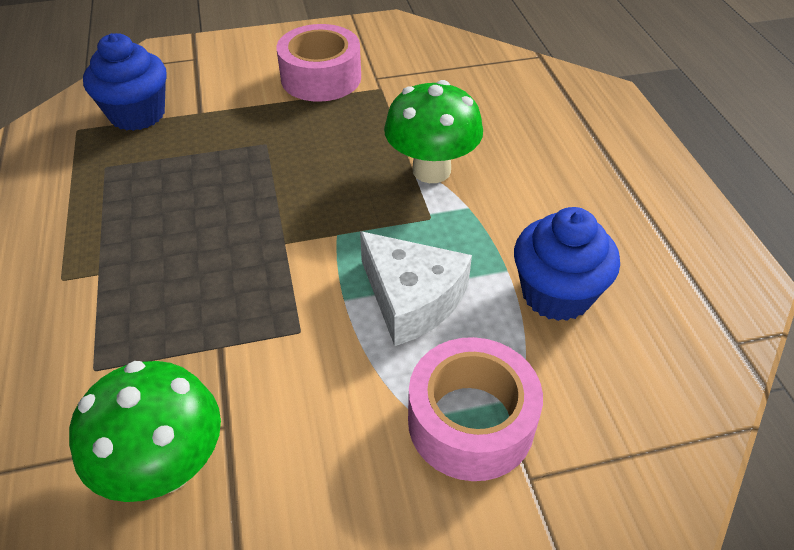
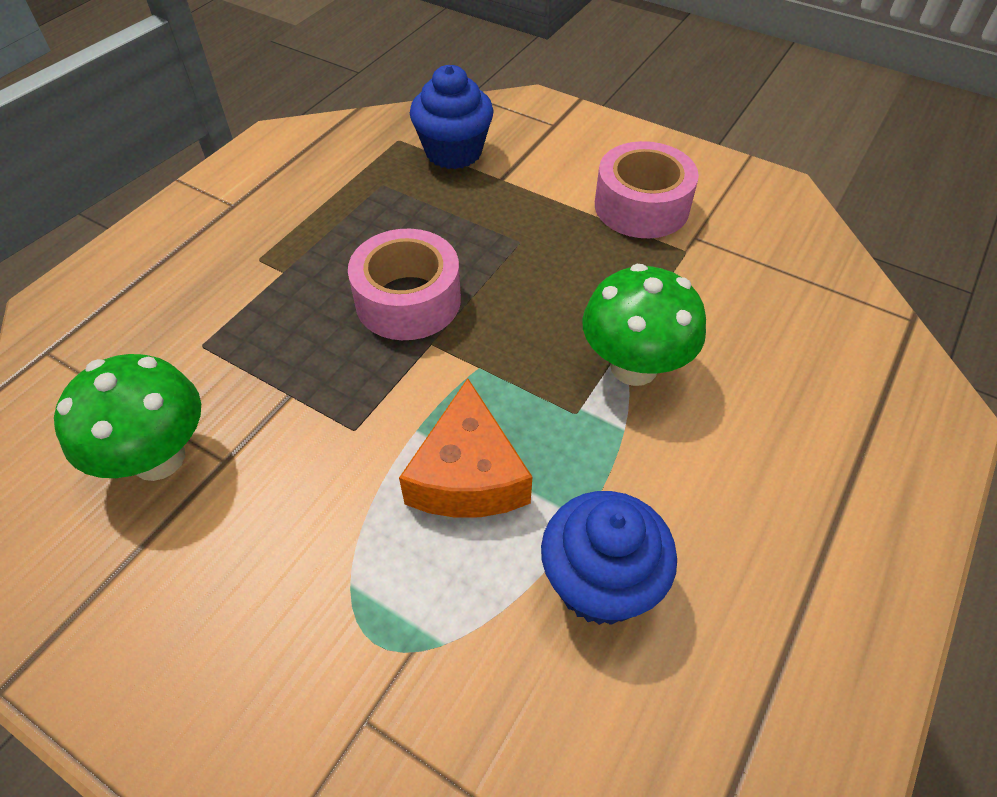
camera: 45 degrees right, 5 degrees up
white cheese [360,231,472,346] -> orange cheese [399,378,532,518]
pink tape [408,337,543,481] -> pink tape moved to [348,229,461,340]

